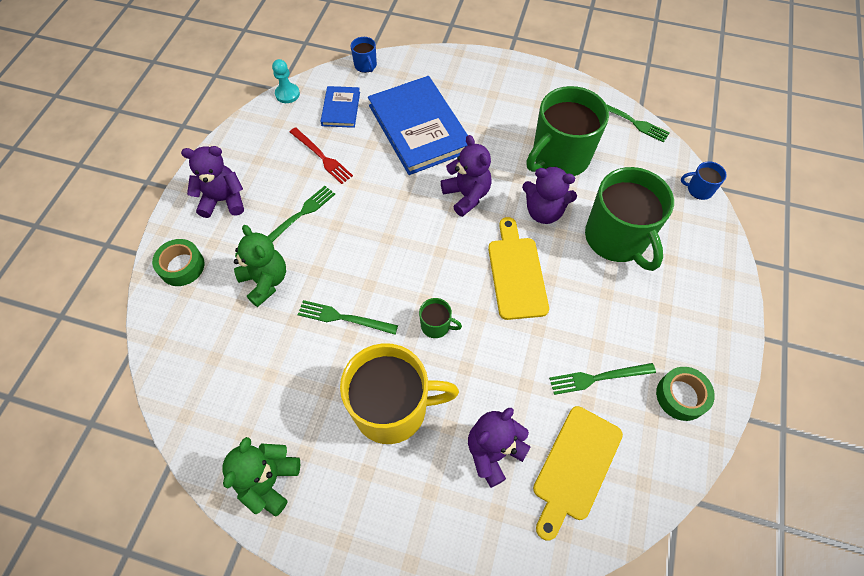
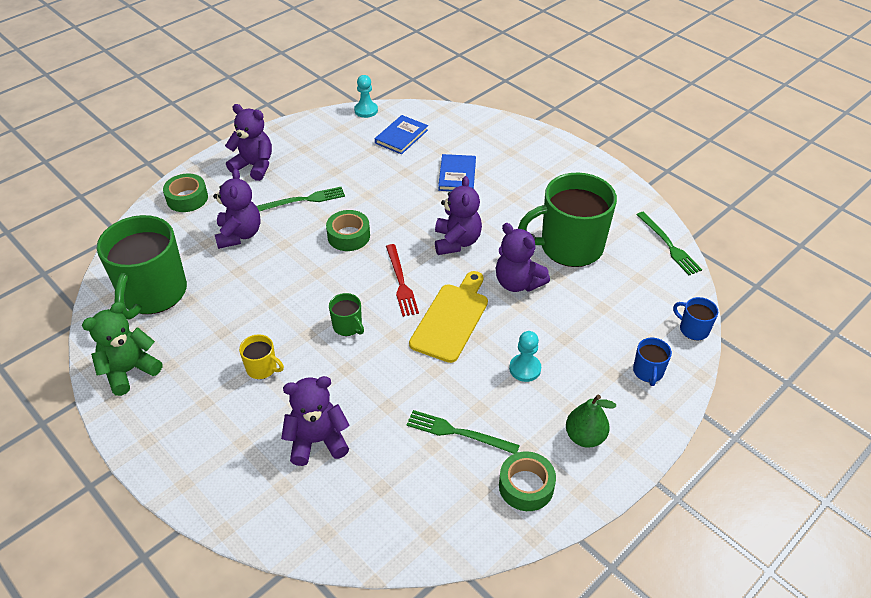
camera: 30 degrees right, 15 degrees down
green teddy bear [234,225,286,307] -> purple teddy bear [213,169,261,249]
red fork [290,127,353,184] -> red fork moved to [386,244,419,317]
green fork [298,300,398,335] -> none
yellow mug [340,343,459,444] -> yellow mug [239,334,284,379], size x0.43
blue mug [351,37,377,73] -> blue mug moved to [633,338,672,386]
blue book [368,76,468,175] -> blue book [438,154,476,191], size x0.49
yellow cutting board [533,406,623,541] -> none
green mug [585,167,674,271] -> green mug moved to [97,215,187,320]
none -> green tape [326,210,370,251]
none -> turquoise pawn [509,331,541,382]
none -> green pear [566,395,616,448]

